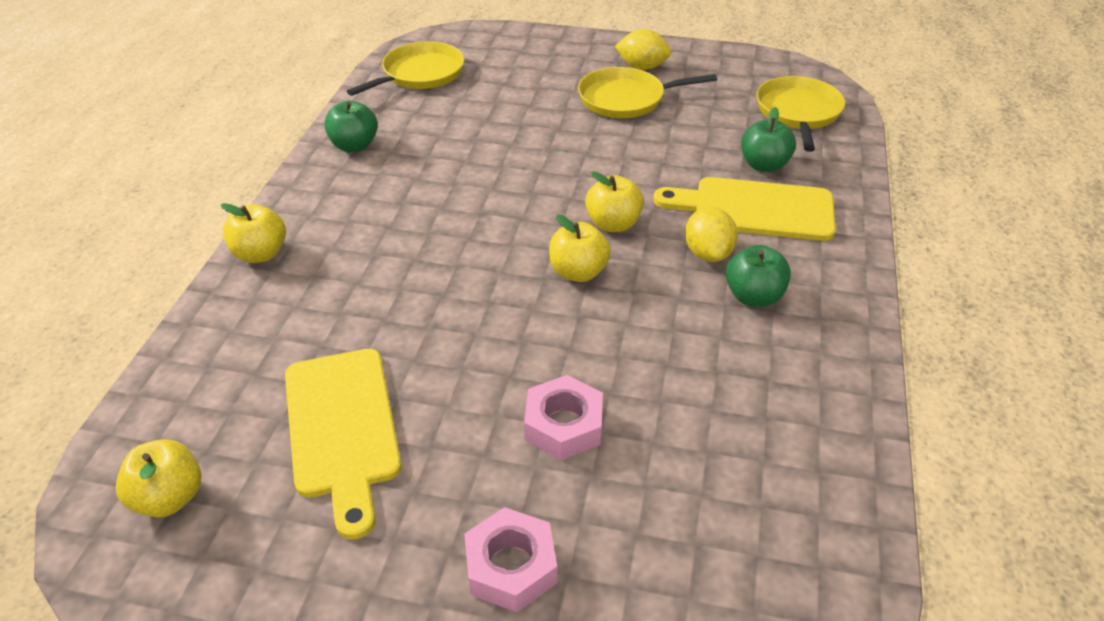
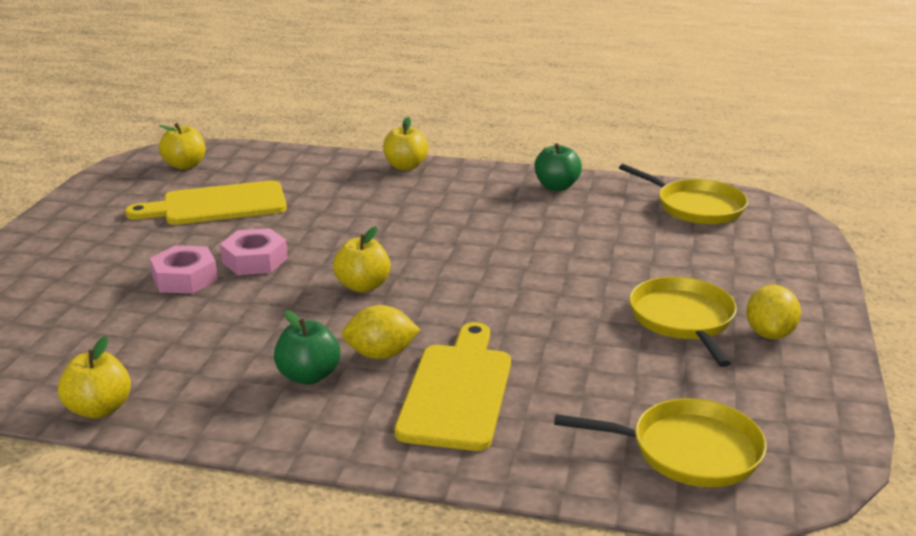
camera: 90 degrees right, 15 degrees down
pink nut [464,507,557,612] -> pink nut moved to [220,228,288,275]
yellow apple [585,172,644,232] -> yellow apple moved to [58,336,131,419]
green apple [741,107,796,172] -> none

